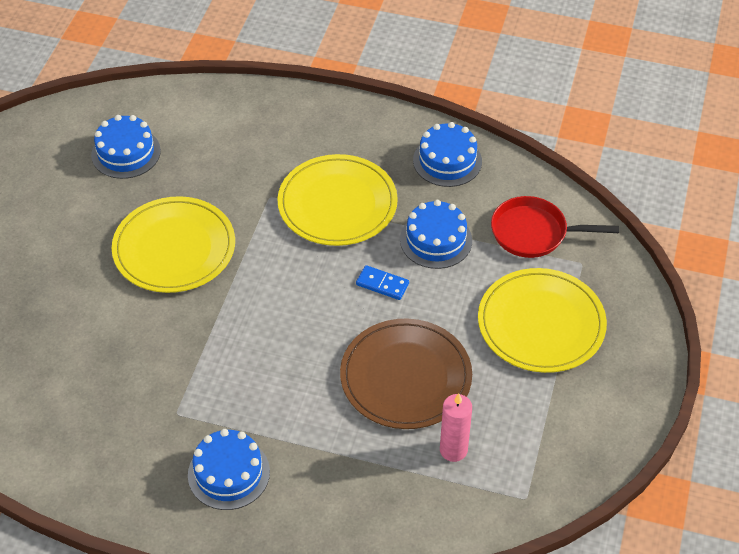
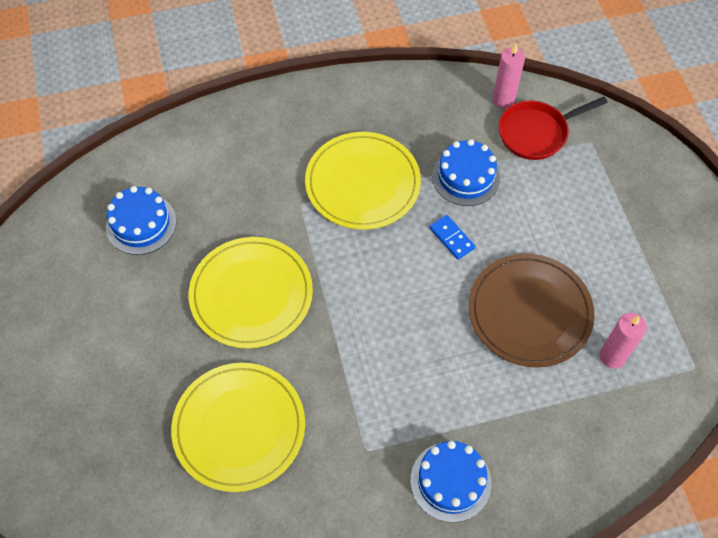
camera: 30 degrees left, 10 degrees up
blue domino [356,265,409,300] -> blue domino turned 60 degrees clockwise [429,215,475,260]
blue cake [413,122,482,187] -> none
yellow plate [478,268,607,373] -> yellow plate moved to [171,363,305,492]
none -> pink candle [492,44,525,109]

